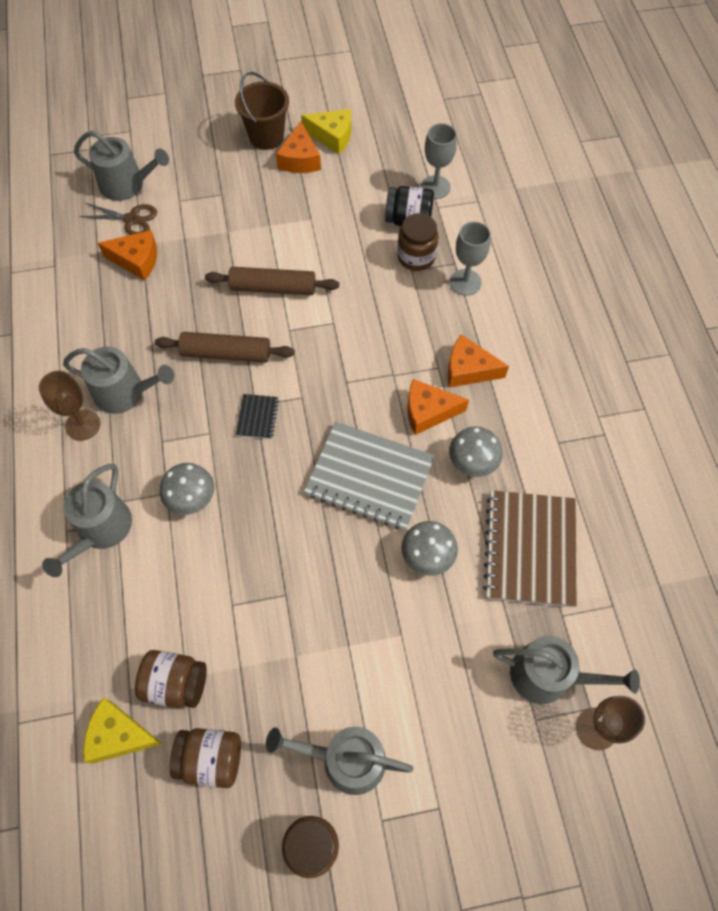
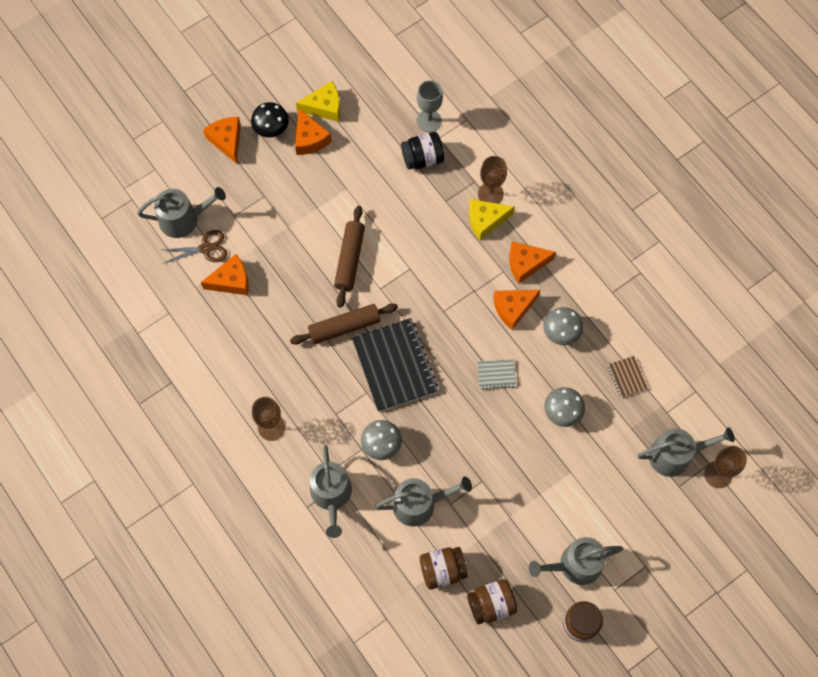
camera: 25 degrees left, 5 degrees up
grey watering can [63,347,174,414] -> grey watering can moved to [375,477,472,527]
yellow cheese [83,697,162,764] -> yellow cheese moved to [469,199,515,240]
brown rolling pin [205,267,339,295] -> brown rolling pin turned 60 degrees counterclockwise [334,206,365,308]
brown bucket [235,72,289,150] -> black mushroom [251,102,289,137]
black notebook [236,394,279,439] -> black notebook [352,318,438,412], size x2.24
grey notebook [304,421,435,530] -> grey notebook [477,359,516,389], size x0.45
brown jar [397,213,438,271] -> none
grey goblet [450,221,491,296] -> brown goblet [478,156,507,204]
brown notebook [483,490,577,607] -> brown notebook [608,356,648,398], size x0.45
none -> orange cheese [203,117,241,164]

